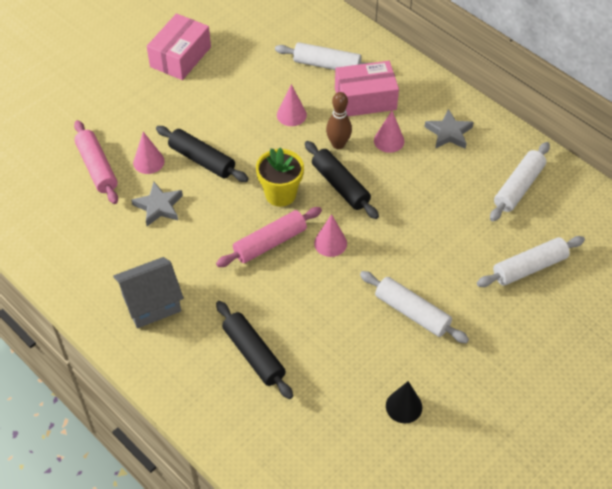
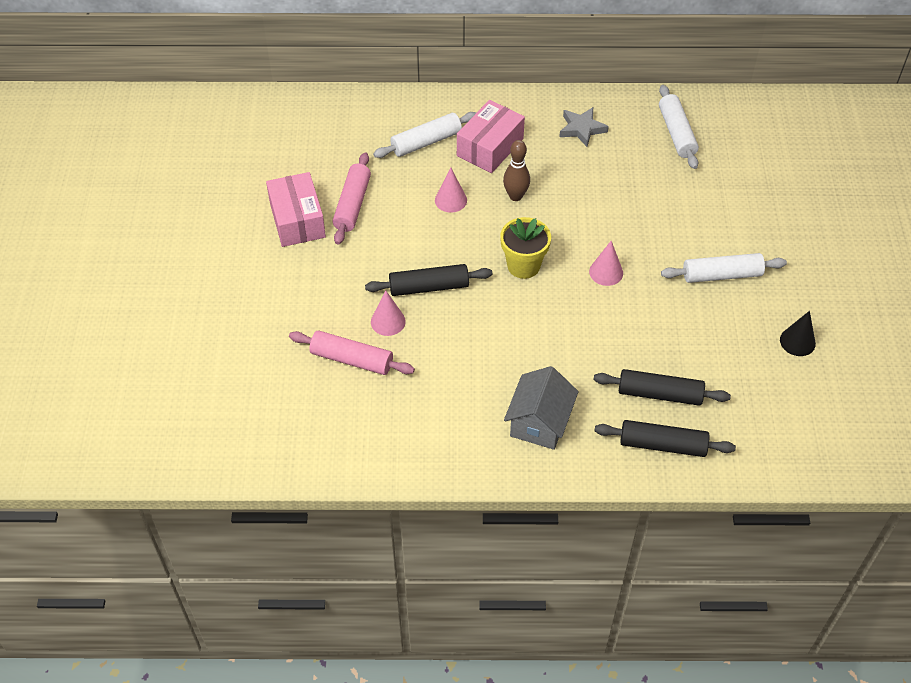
camera: 45 degrees left, 0 degrees up
grey star [131,182,183,226] -> none
pink rolling pin [216,207,322,267] -> pink rolling pin moved to [333,152,371,245]
black rolling pin [305,141,379,219] -> black rolling pin moved to [594,420,736,457]
pink cone [374,111,405,153] -> none
white rolling pin [477,236,585,287] -> none

